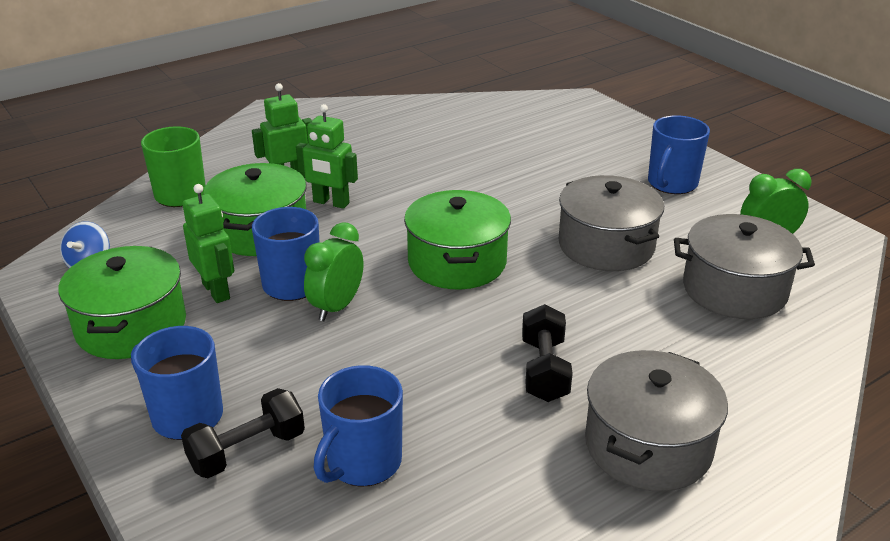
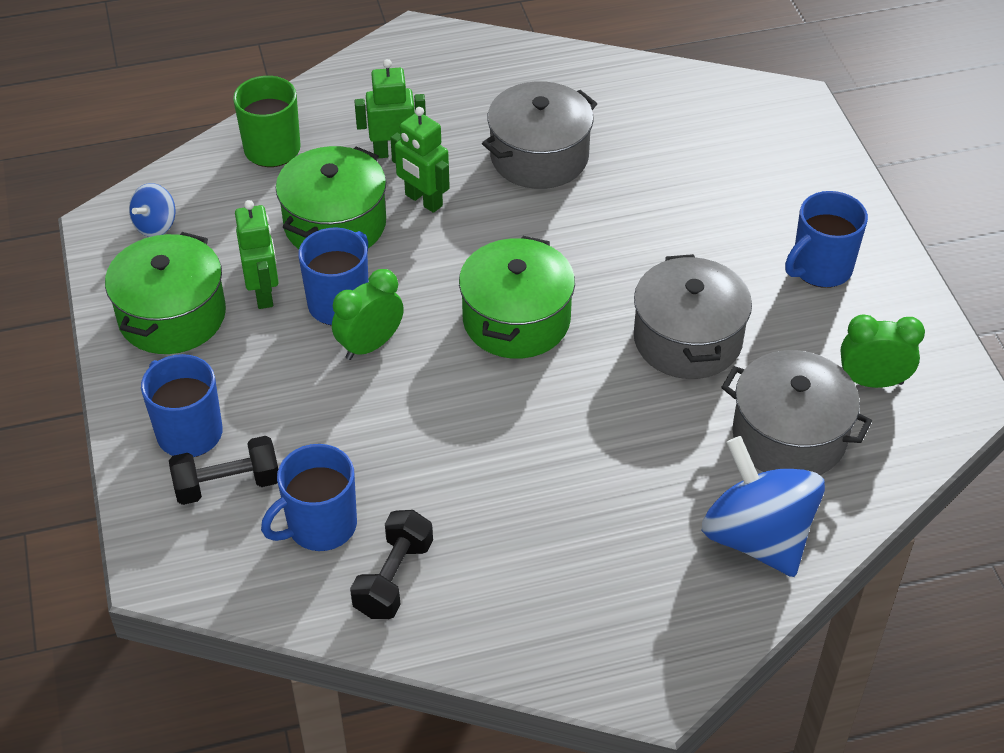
camera: 20 degrees right, 15 degrees up
black dumbbell [522,304,573,402] -> black dumbbell moved to [350,510,433,619]
grey pot [585,350,728,492] -> grey pot moved to [482,81,597,189]
none -> blue spinning top [702,436,825,577]

